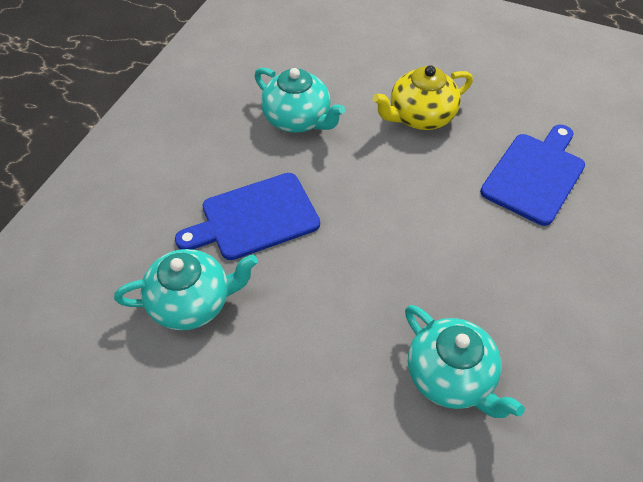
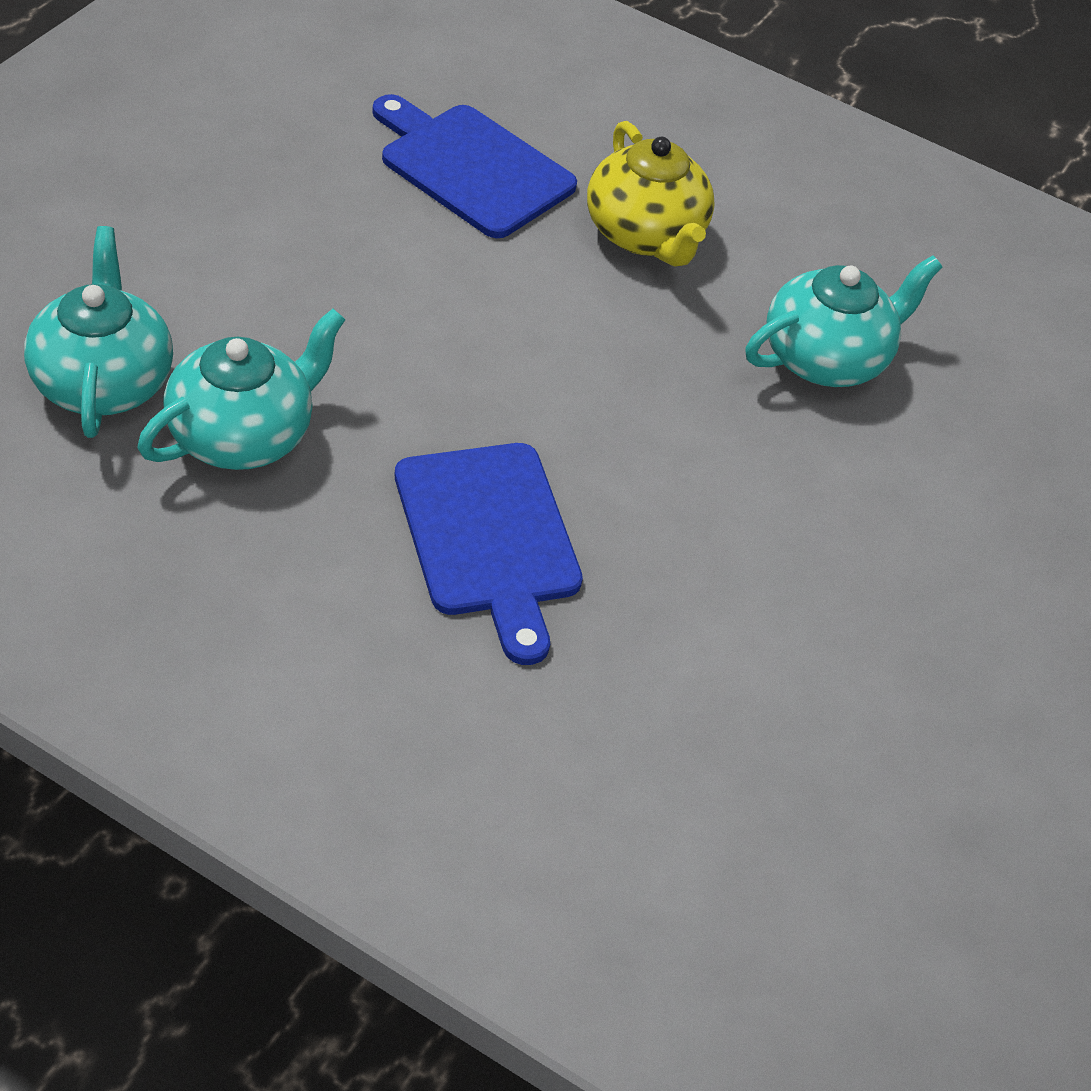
camera: 90 degrees left, 5 degrees down
turquoise teapot [114,249,258,330] -> turquoise teapot moved to [24,226,173,438]
yellow teapot [372,65,473,130] -> yellow teapot moved to [587,121,715,267]

